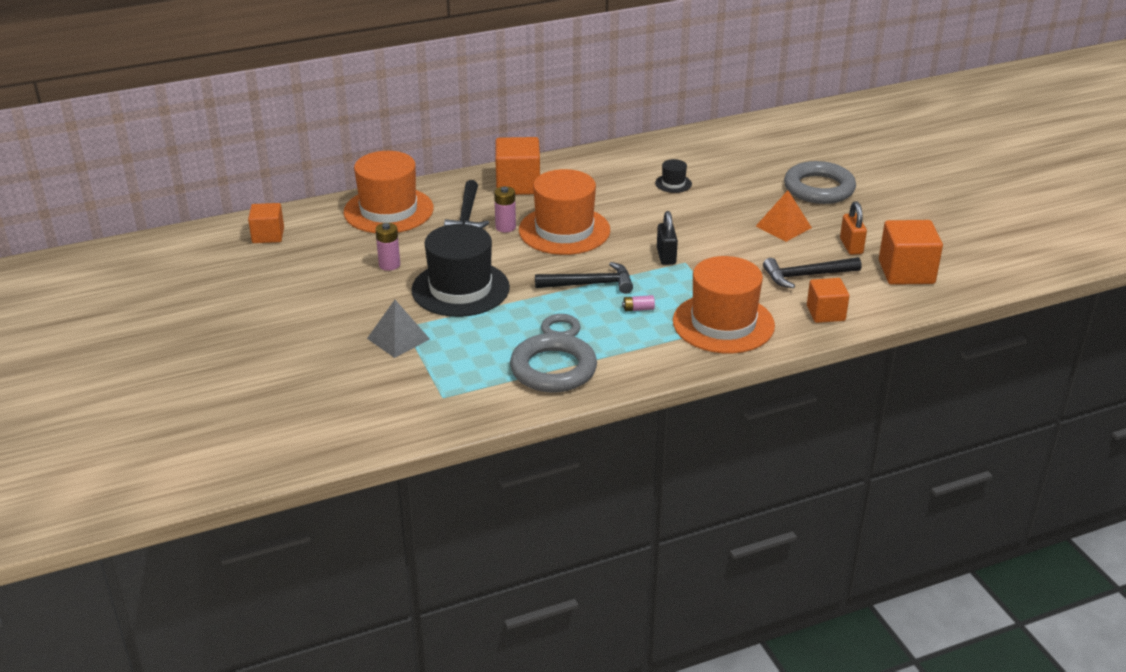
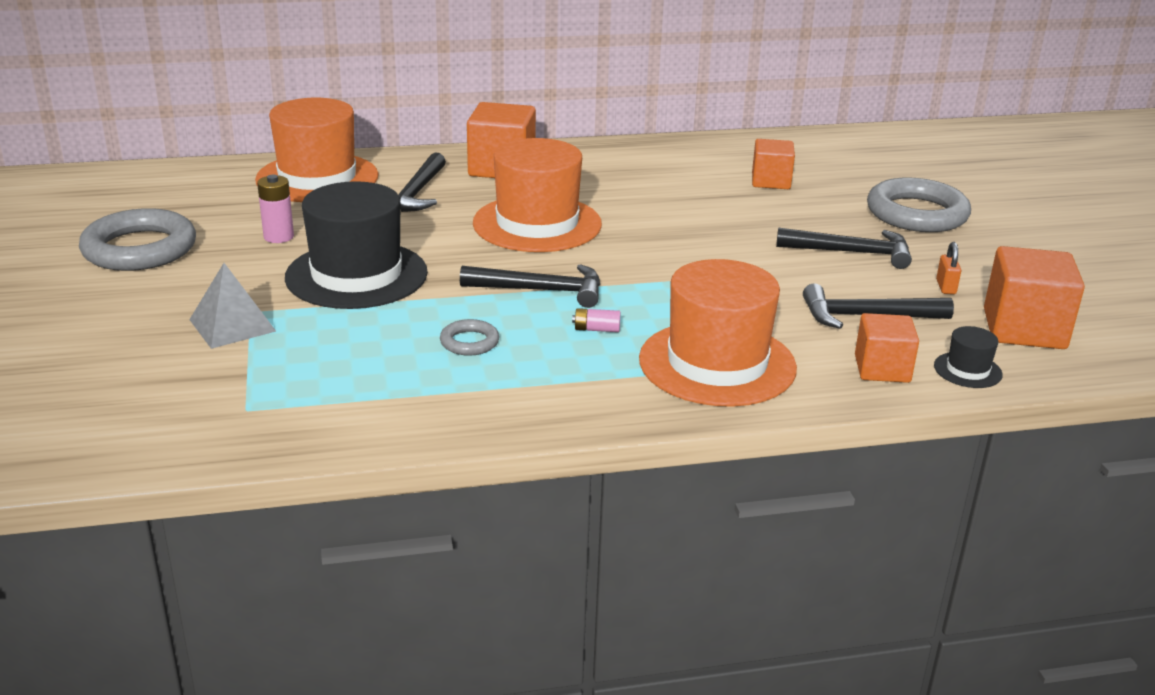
camera: 10 degrees right, 5 degrees down
orange cube [248,203,284,243] -> orange cube moved to [752,139,795,189]
pink battery [494,186,516,232] -> none
grey ring [510,333,597,393] -> grey ring moved to [79,208,196,271]
black hat [655,159,692,193] -> black hat moved to [934,326,1003,388]
black padlock [657,211,678,265] -> none
orange pyramid [756,190,812,242] -> black hammer [776,228,912,269]
orange padlock [840,201,867,255] -> orange padlock [936,242,961,294], size x0.66

